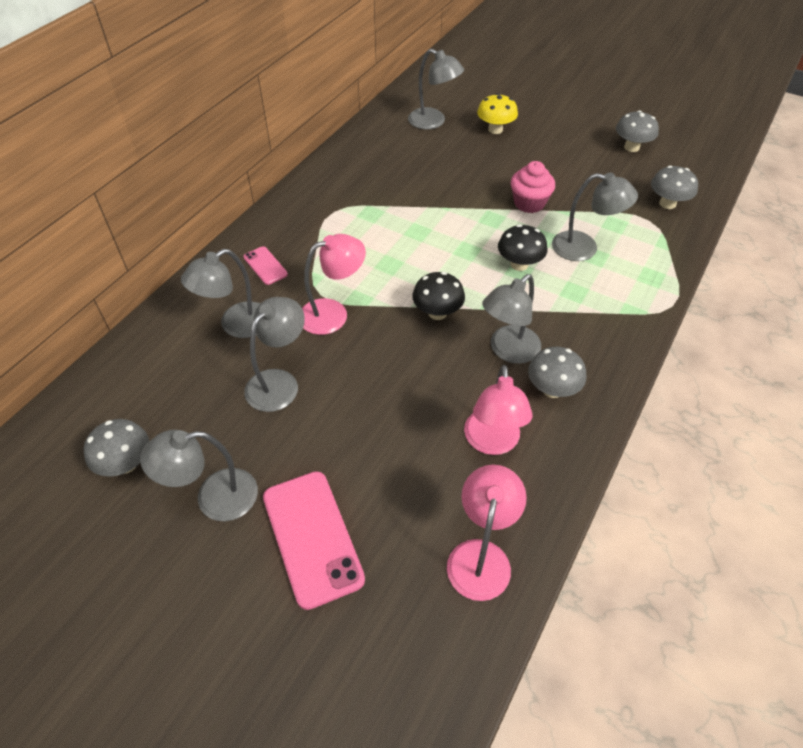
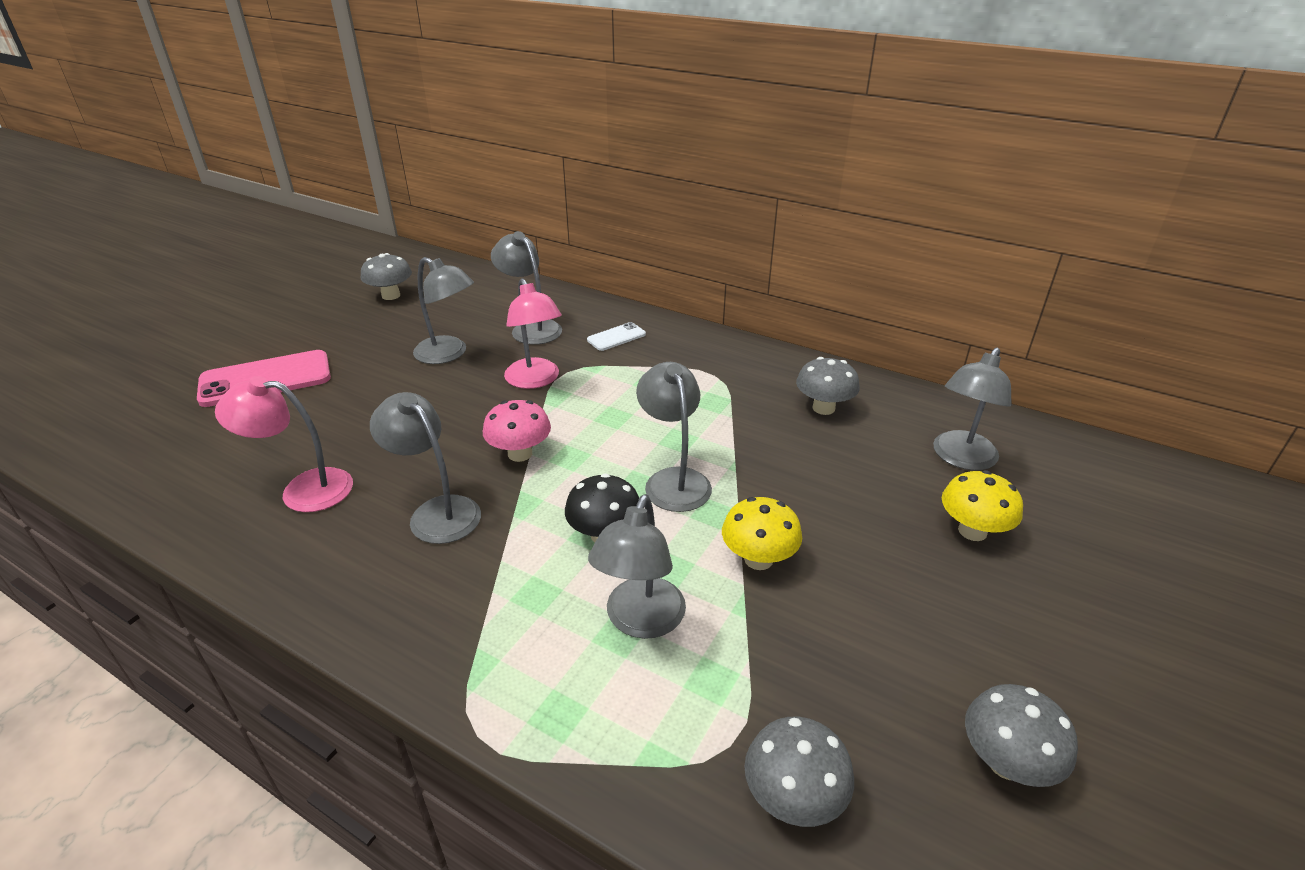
camera: 90 degrees right, 15 degrees down
grey lamp [140,430,258,521] -> grey lamp moved to [636,362,712,512]
pink phone [243,246,288,285] -> white phone [587,322,646,351]
black mushroom [412,272,465,320] -> pink mushroom [483,400,551,462]
pink lamp [447,465,527,601] -> none
pink cupcake [511,161,555,213] -> yellow mushroom [722,497,802,570]
grey mushroom [528,347,586,398] -> grey mushroom moved to [796,357,860,415]

